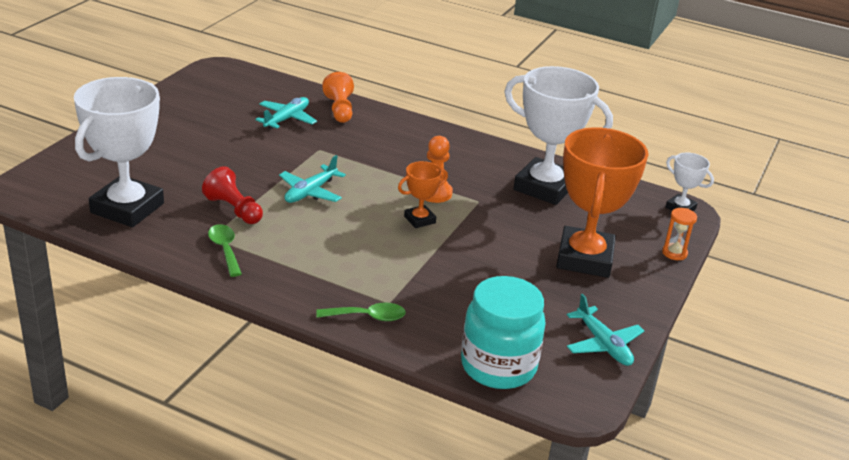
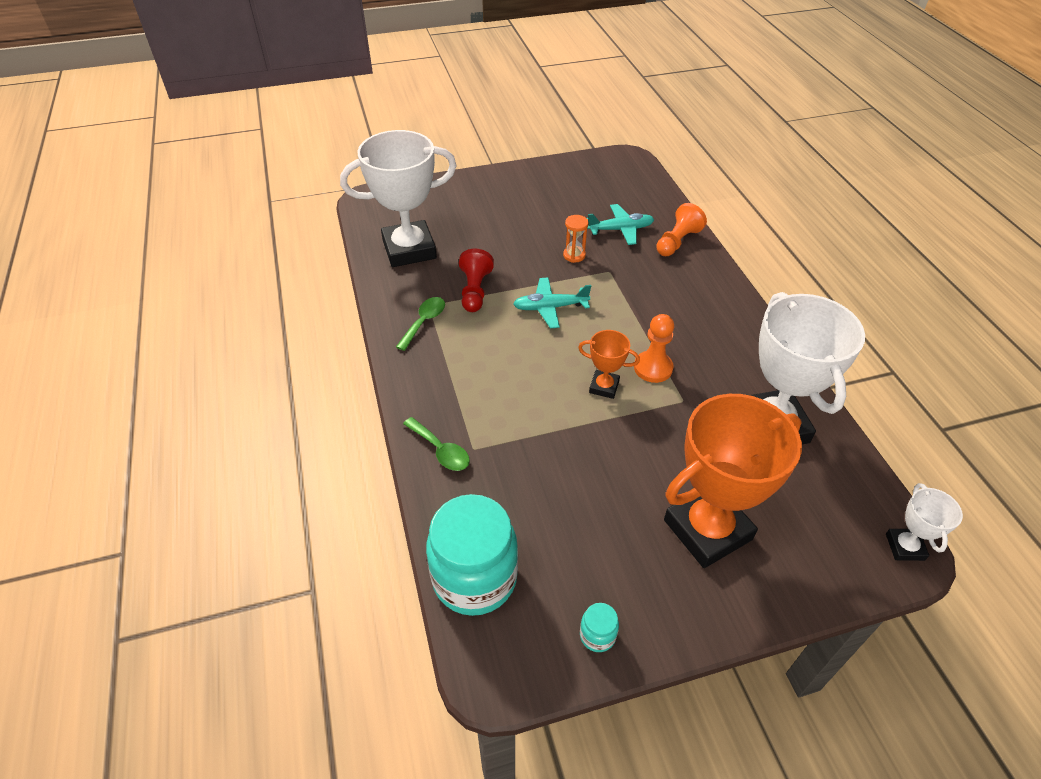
camera: 50 degrees right, 15 degrees up
turquoise plane [567,294,644,366] -> turquoise jar [580,603,619,652]
orange hourglass [662,208,697,260] -> orange hourglass moved to [563,215,588,263]

